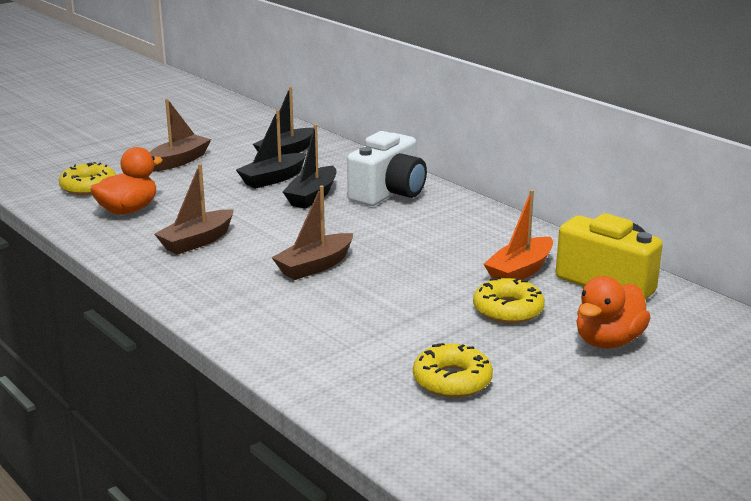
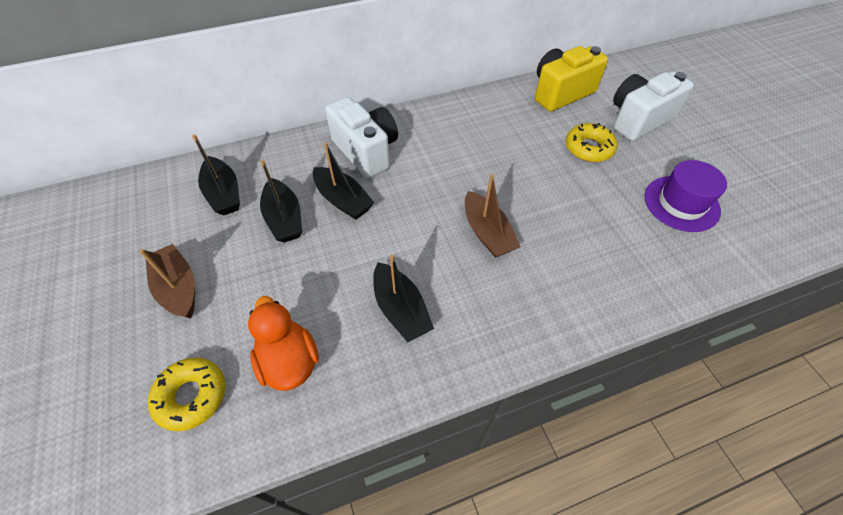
camera: 70 degrees left, 30 degrees up
brown boat [155,164,234,255] -> black boat [373,255,434,342]
yellow donut [413,343,493,398] -> purple hat [644,160,727,232]
orange boat [484,190,553,280] -> none
orange duck [577,276,651,349] -> white camera [613,71,694,141]

